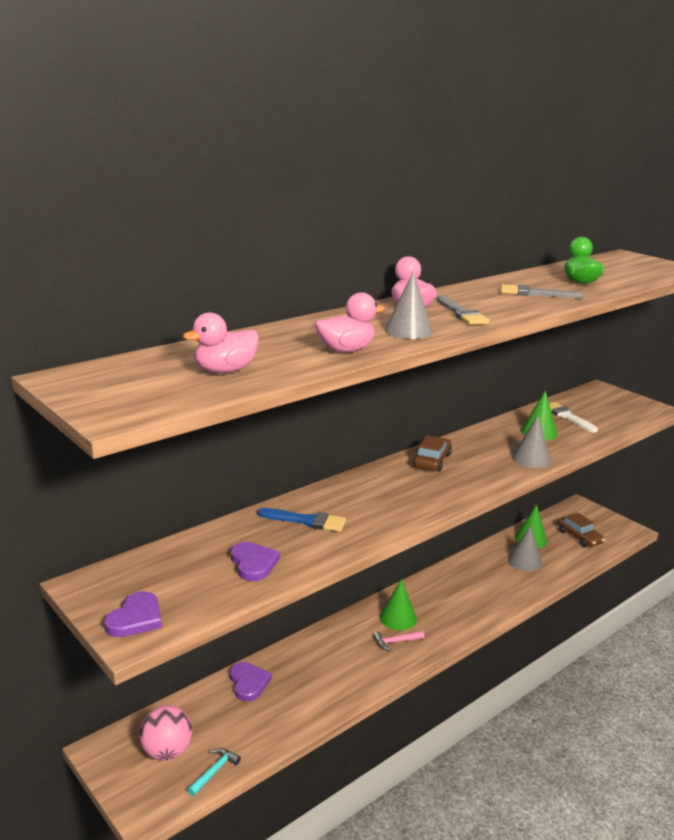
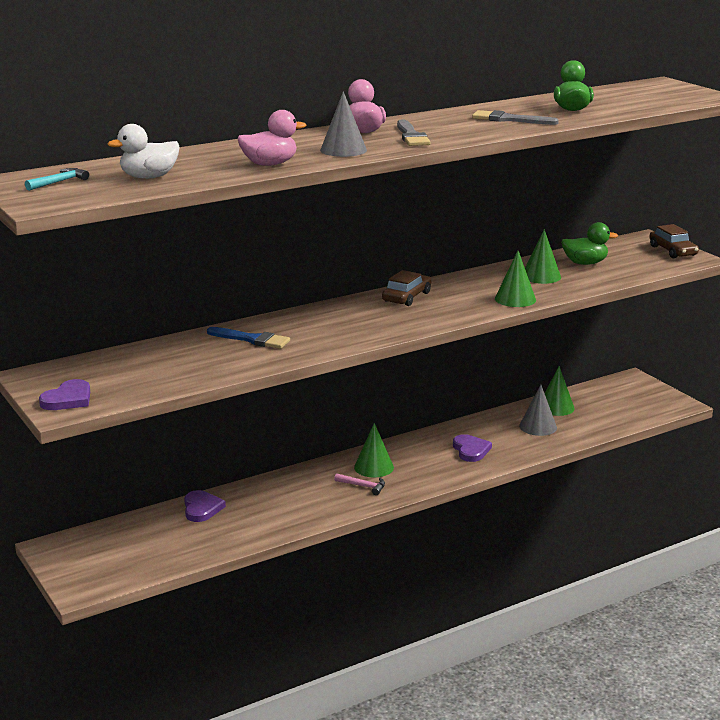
camera: 10 degrees right, 0 degrees up
pink ball [139,705,192,761] -> none
pink duck [183,312,259,373] -> white duck [108,124,180,179]
turquoise hammer [187,748,241,796] -> turquoise hammer moved to [25,168,89,191]
purple heart [231,542,280,581] -> purple heart moved to [453,434,492,462]
pink hammer [374,631,425,651] -> pink hammer turned 150 degrees counterclockwise [334,473,385,495]
grey cone [512,416,551,468] -> green cone [495,251,536,307]
white brush [549,402,598,433] -> green duck [561,222,618,265]
brown car [558,513,605,547] -> brown car moved to [650,224,699,258]

